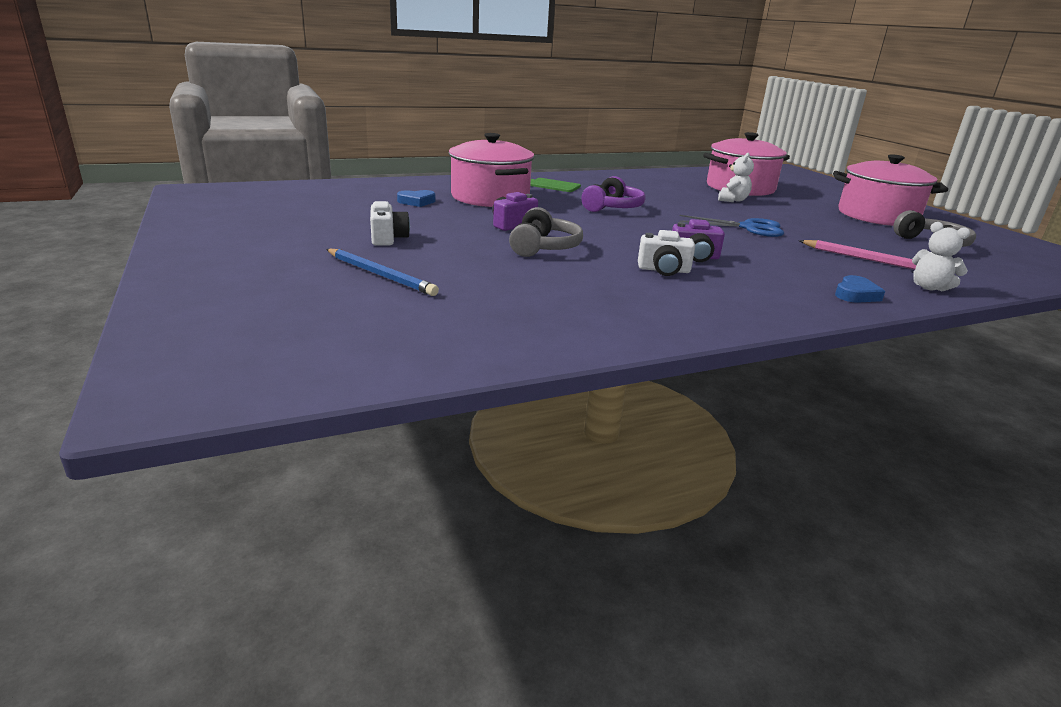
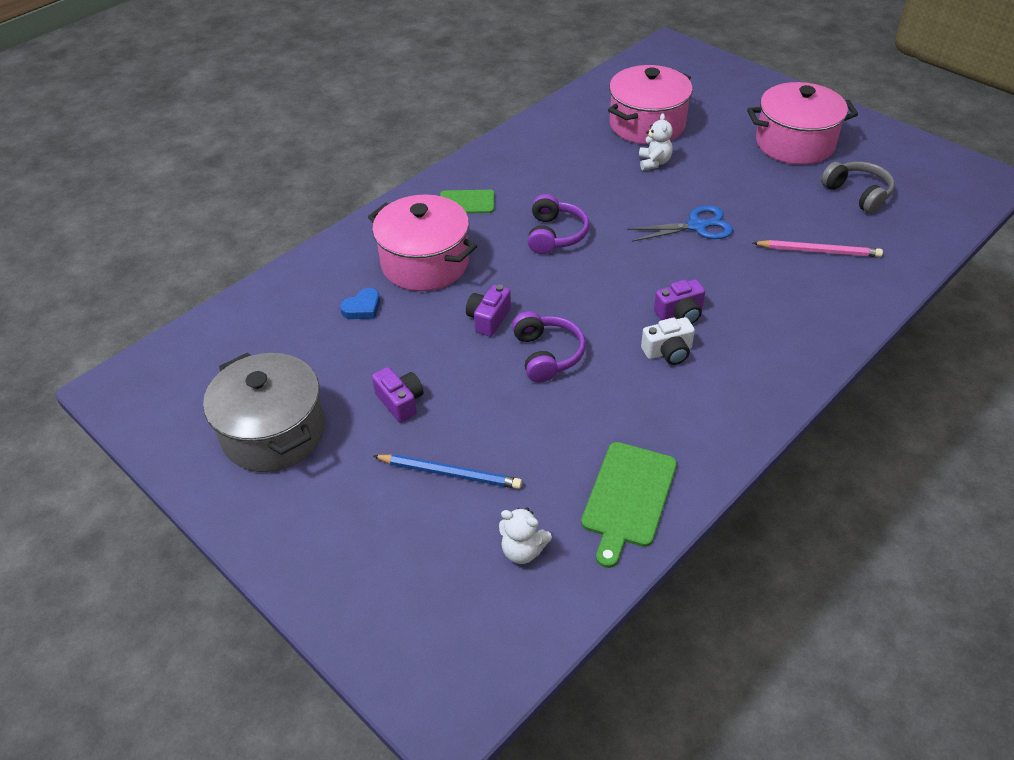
camera: 20 degrees left, 20 degrees up
white camera [370,201,410,246] -> purple camera [372,367,424,423]
grey headphones [509,207,583,257] -> purple headphones [512,311,586,383]
blue heart [835,275,885,303] -> none
white teddy bear [912,222,970,291] -> white teddy bear moved to [499,508,552,564]
none -> grey pot [203,353,325,472]
none -> green cutting board [581,442,677,568]

